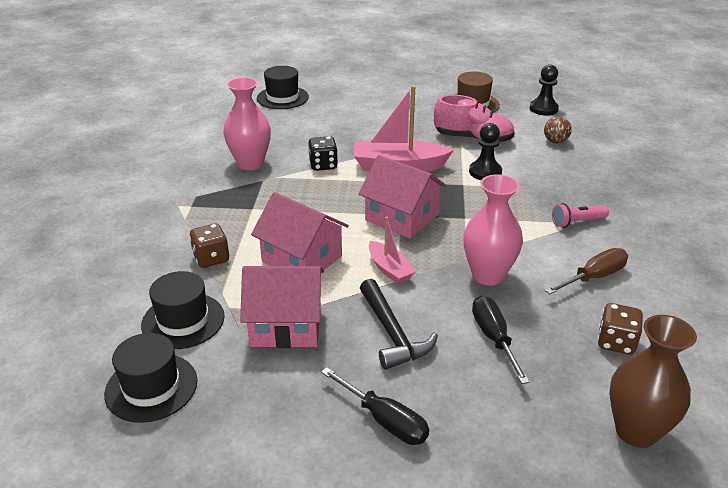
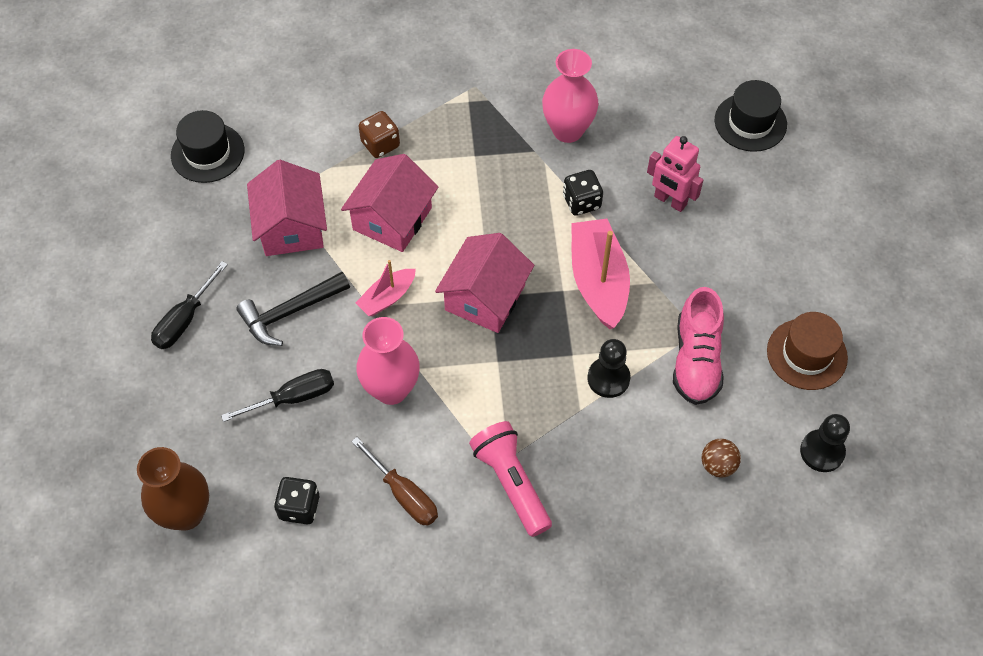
camera: 80 degrees right, 25 degrees up
black hat [141,271,225,349] -> none
pink flashlight [552,203,609,228] -> pink flashlight [469,421,552,537], size x1.65
brown dice [597,303,643,355] -> black dice [274,477,319,524]
none -> pink robot [647,136,703,212]

